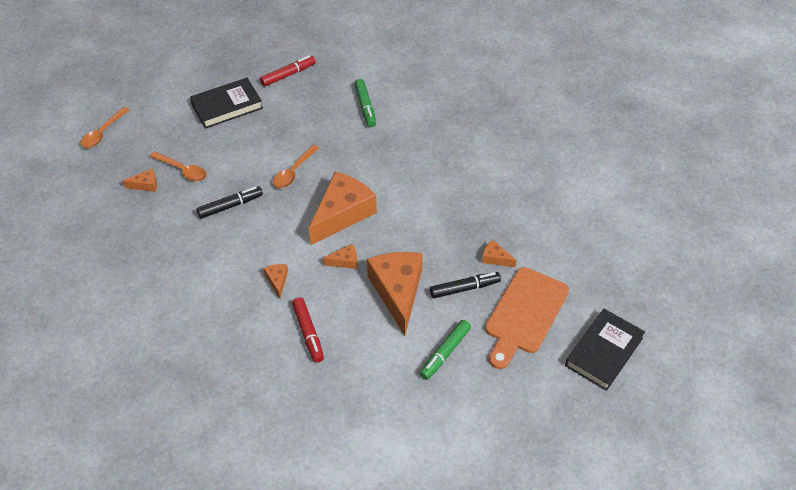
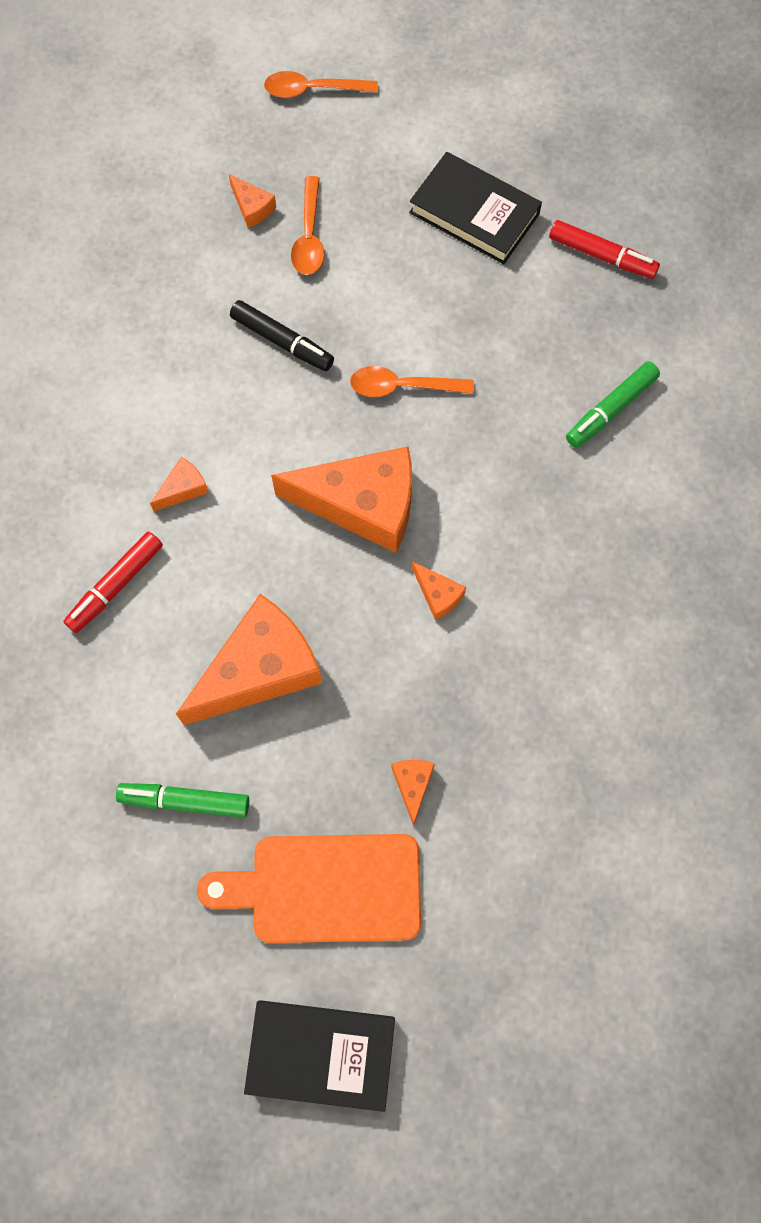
camera: 60 degrees right, 20 degrees up
orange cheese [323,244,357,269] -> orange cheese moved to [412,561,466,620]
black marker [430,272,501,298] -> none

